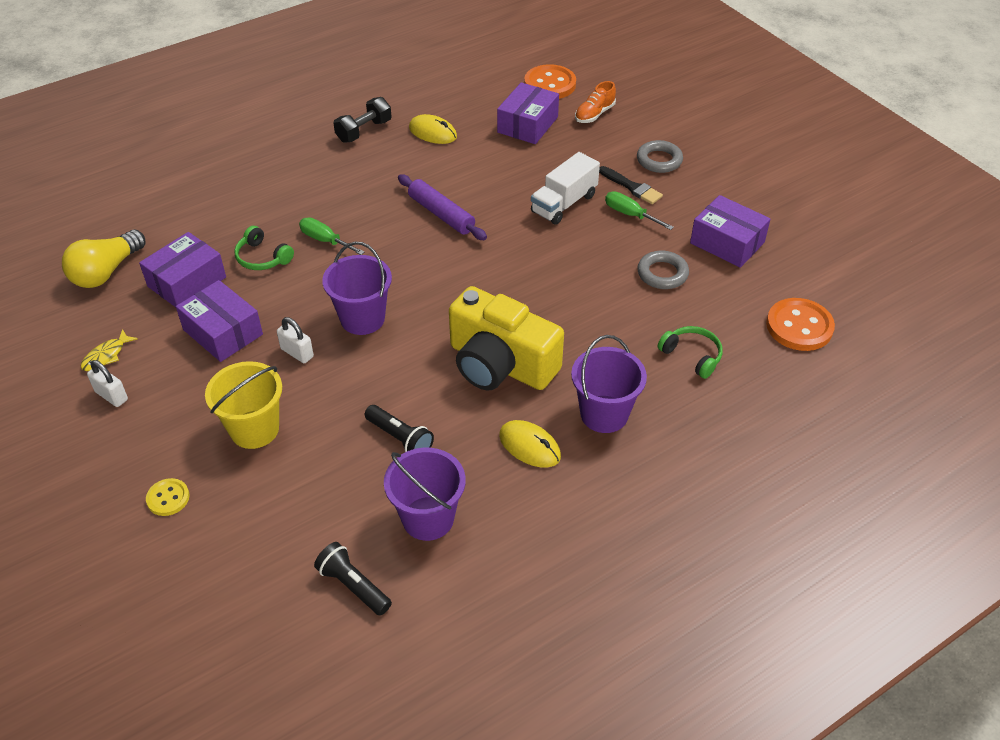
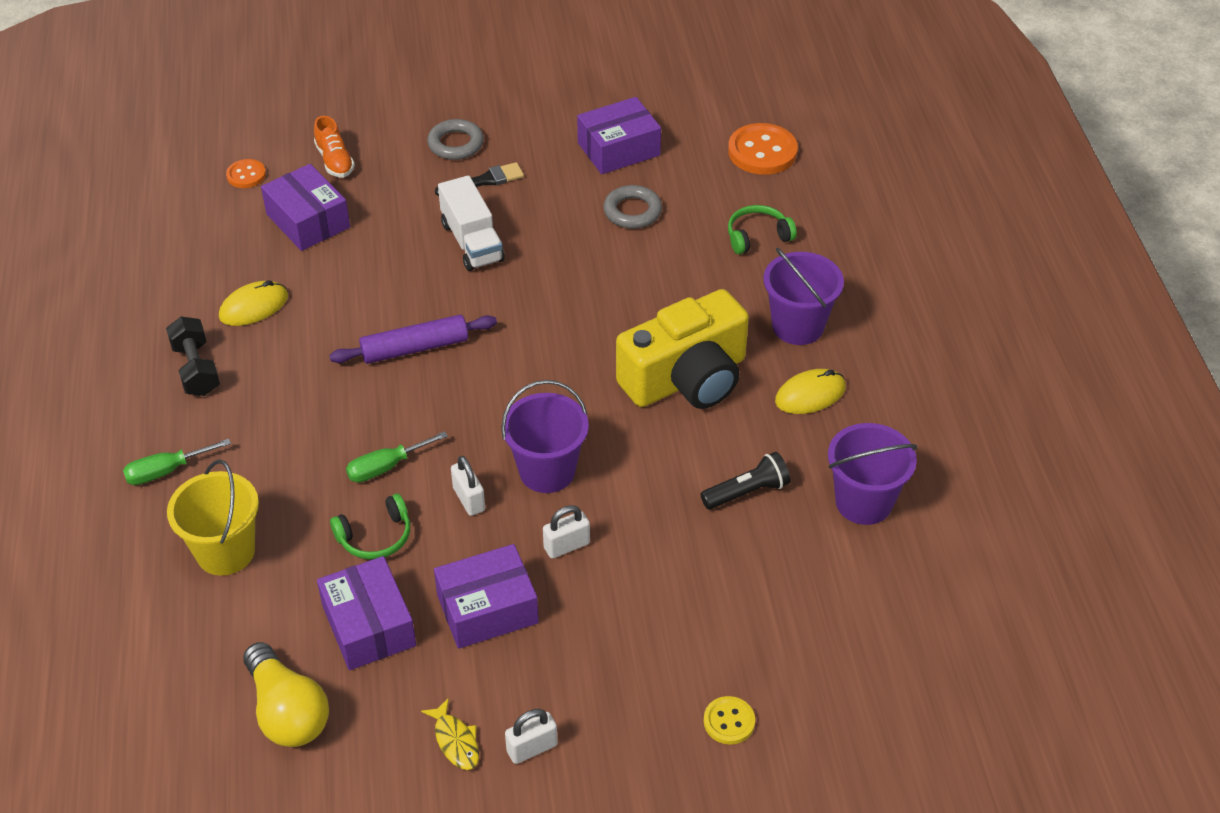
camera: 65 degrees left, 0 degrees up
yellow bucket [205,361,282,449] -> yellow bucket moved to [167,460,259,576]
black flashlight [314,542,392,616] -> none
orange button [524,64,576,99] -> orange button [226,159,266,188], size x0.55
green screwdriver [605,191,674,230] -> green screwdriver moved to [123,439,231,485]
none -> white padlock [451,456,485,516]

